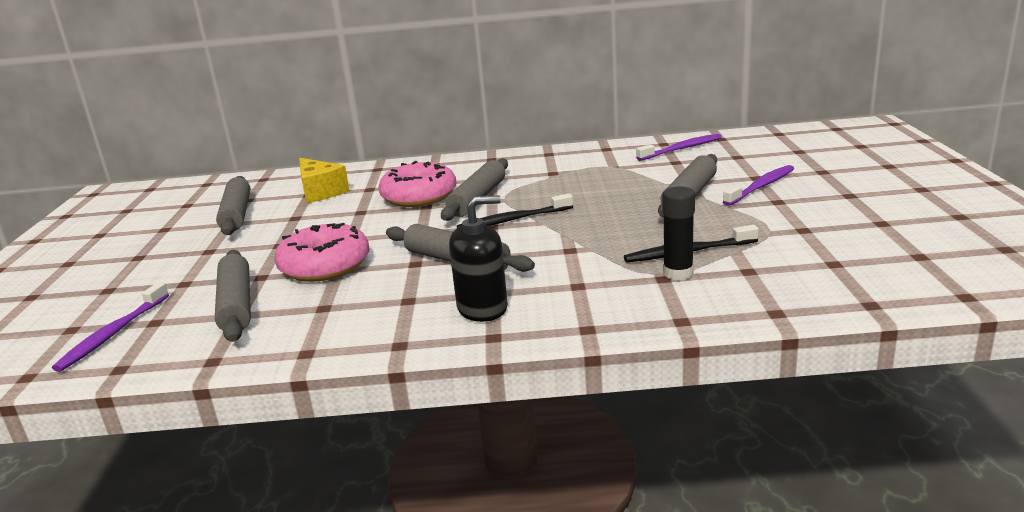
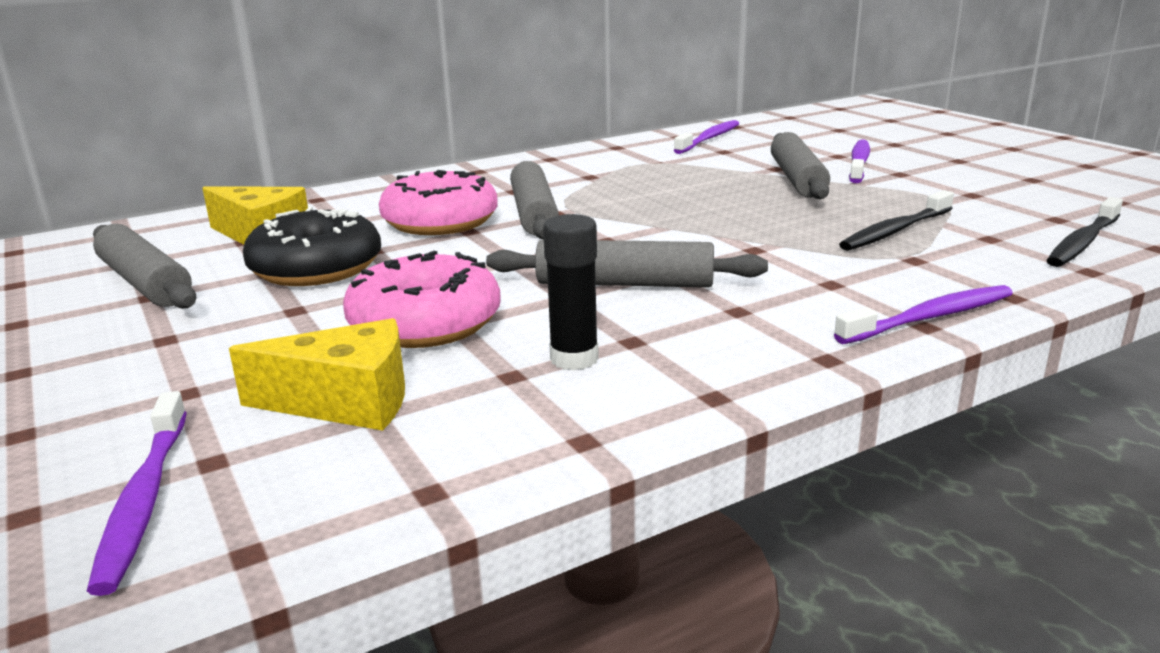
camera: 30 degrees left, 0 degrees up
grey rolling pin [215,250,251,342] -> yellow cheese [229,318,405,431]
black soap dispenser [449,195,508,322] -> none
black toothbrush [457,194,573,228] -> black toothbrush moved to [1046,197,1123,267]
black glue stick [662,186,695,280] -> black glue stick moved to [543,214,599,371]
none -> black donut [243,207,381,286]
none -> purple toothbrush [834,285,1013,344]

